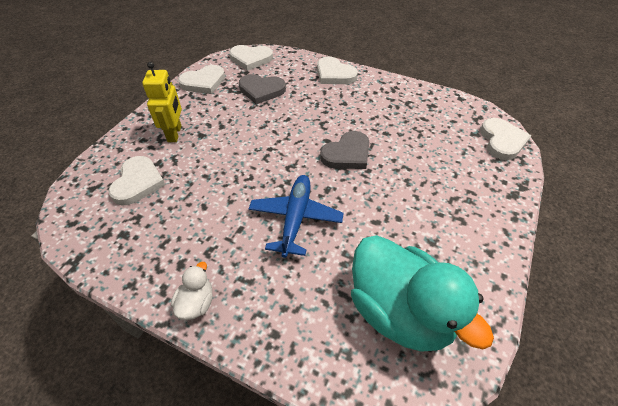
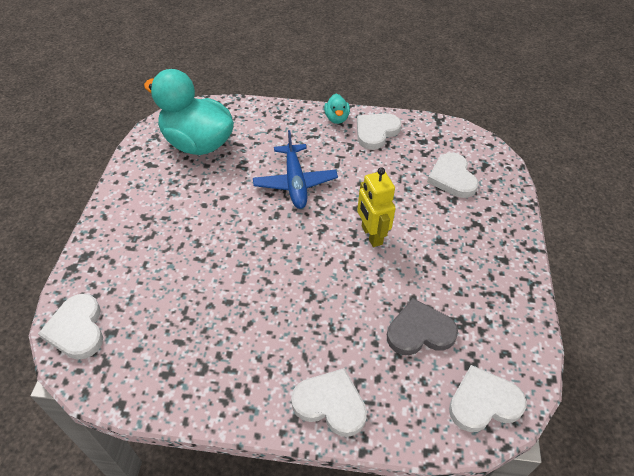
camera: 160 degrees right, 0 degrees up
yellow robot [142,62,182,142] -> yellow robot moved to [357,167,396,247]
white duck [171,262,213,320] -> turquoise duck [324,94,350,124]
white heart [178,65,225,94] -> white heart moved to [357,113,401,150]
grey heart [320,131,369,169] -> none

